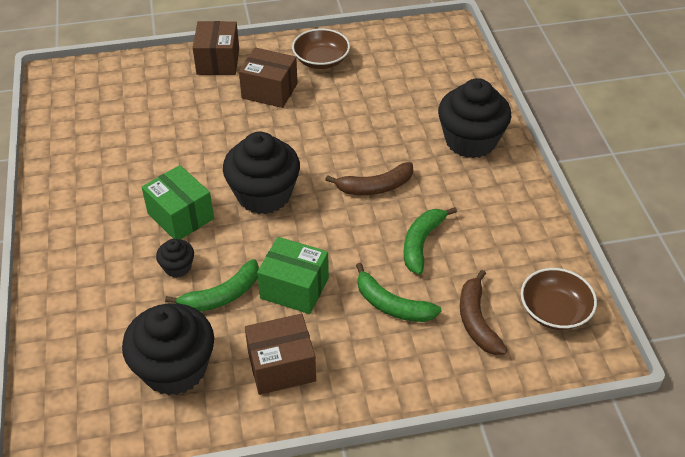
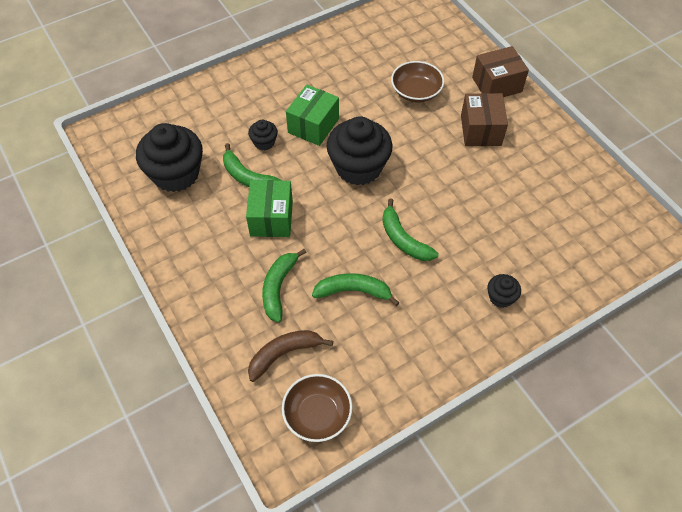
camera: 70 degrees right, 10 degrees up
brown box [245,314,316,395] -> none
brown bowl [292,29,350,69] -> brown bowl moved to [391,61,444,102]
brown banana [325,162,413,195] -> green banana [382,199,439,261]
black cupcake [438,78,511,158] -> black cupcake [487,274,521,308], size x0.46

